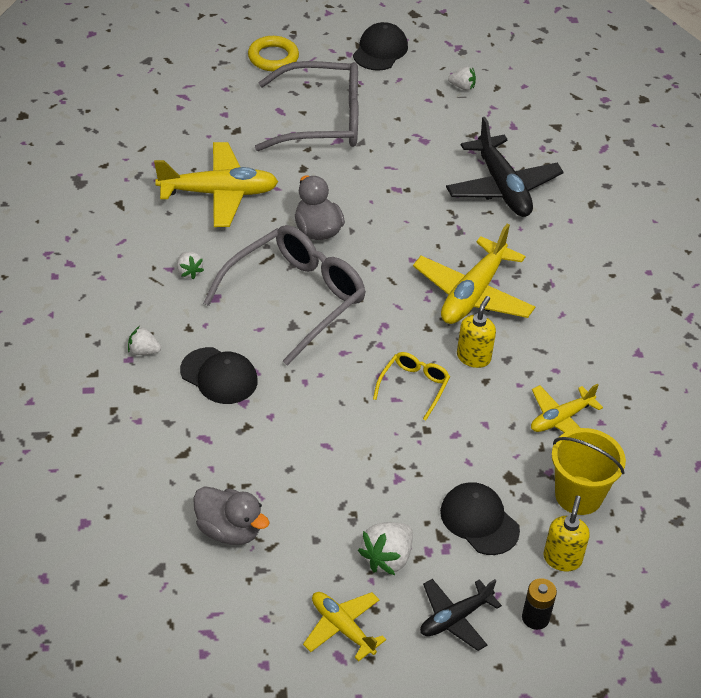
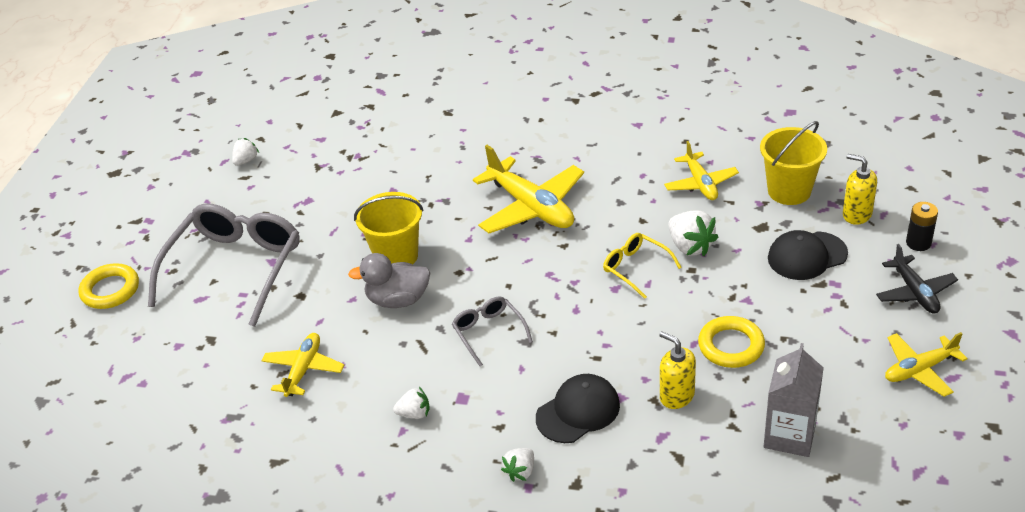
camera: 65 degrees left, 5 degrees down
yellow plane [154,142,278,227] -> yellow plane [261,333,344,397], size x0.60
grey duck [193,486,270,545] -> grey carton [764,343,824,457]
grey glasses [203,225,366,366] -> grey glasses [452,296,533,367], size x0.47
black cap [353,22,408,71] -> none
white strawberry [358,522,413,575] -> white strawberry moved to [668,210,719,256]
black plane [446,117,564,217] -> none
yellow soap dispenser [457,296,496,368] -> yellow soap dispenser moved to [659,332,696,409]
none -> yellow bucket [354,192,424,264]
none -> yellow ring [698,316,765,368]

